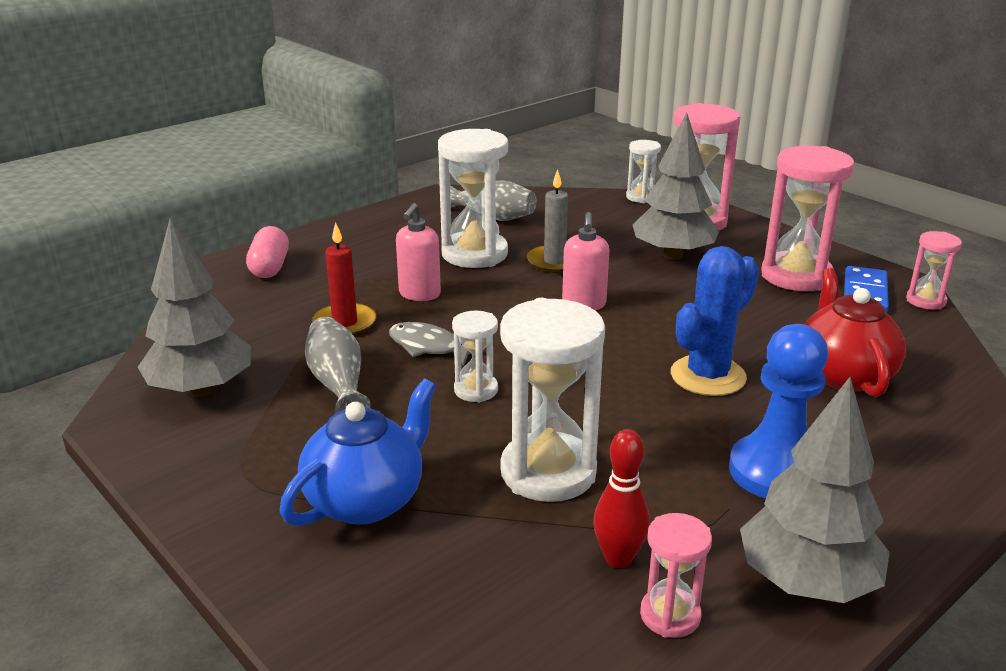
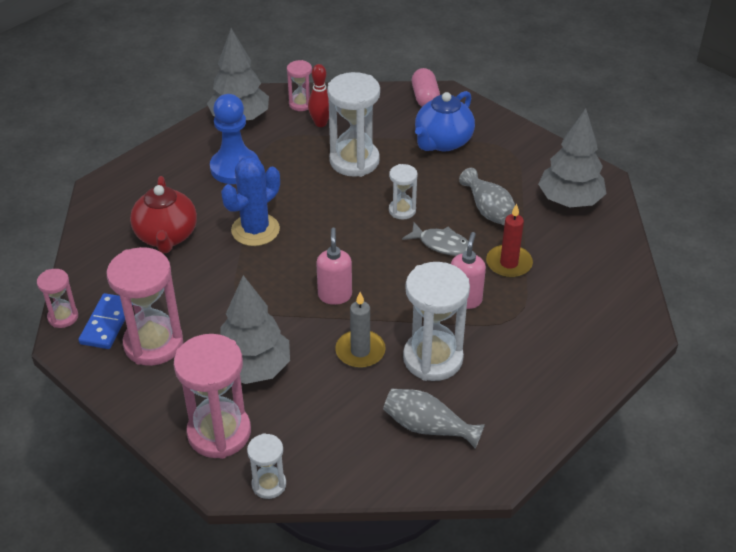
camera: 175 degrees right, 15 degrees up
pink capsule [246,226,289,278] -> pink capsule moved to [412,68,440,107]

